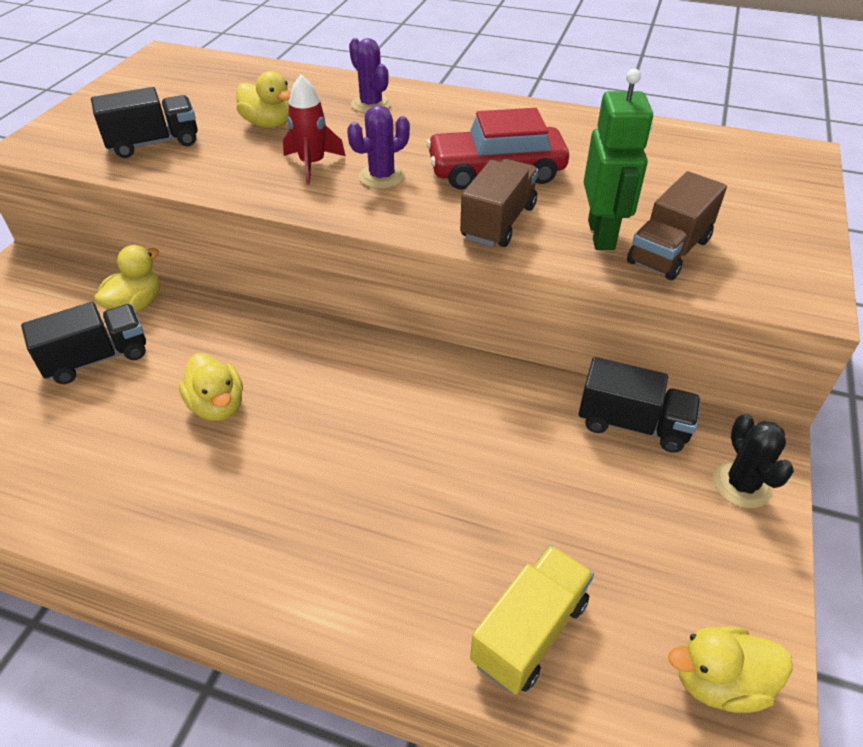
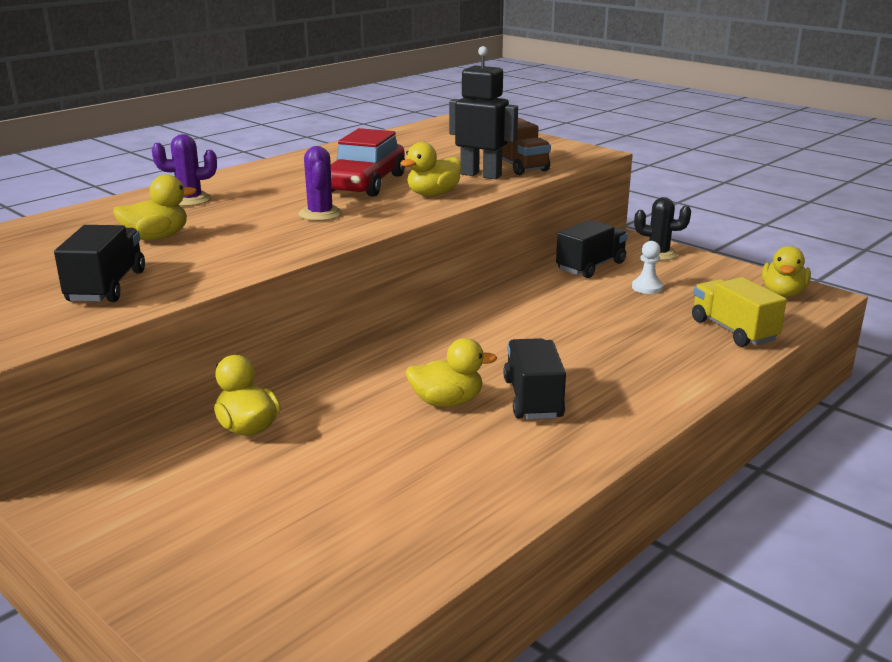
camera: 65 degrees left, 20 degrees down
black truck [21,302,146,384] -> black truck moved to [503,338,566,420]
red rocket [283,75,346,184] -> none
brown truck [460,159,538,247] -> yellow duck [400,142,461,196]
green robot [584,69,653,250] -> black robot [449,46,518,179]
none -> white pawn [632,241,663,294]

